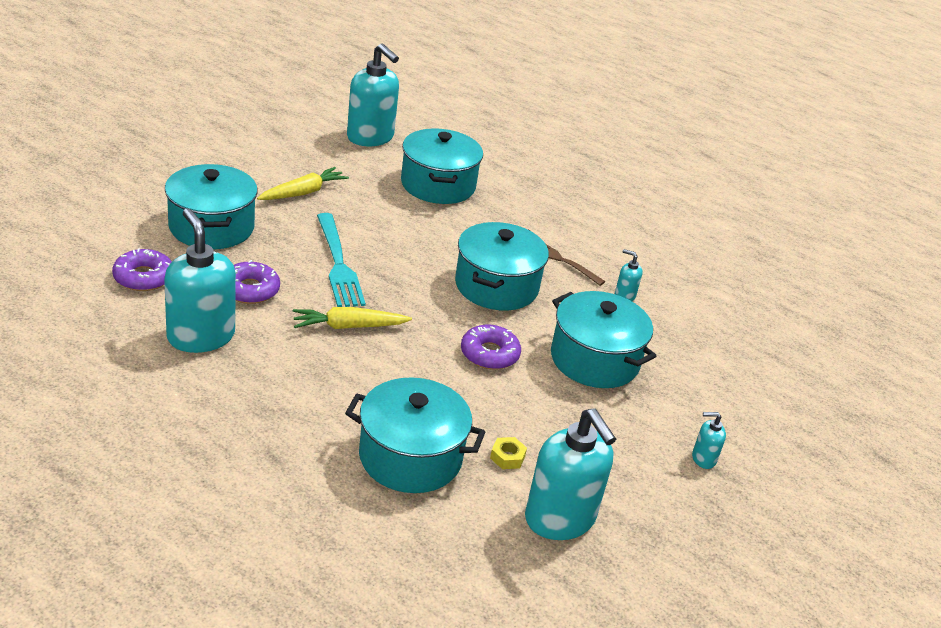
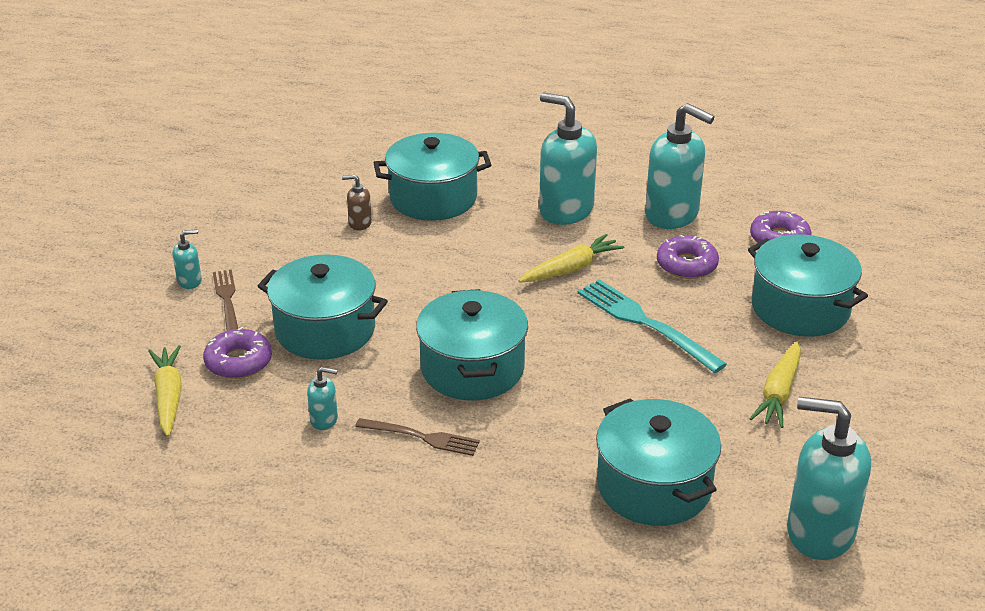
camera: 160 degrees right, 0 degrees up
purple donut [461,325,521,370] -> purple donut moved to [203,327,272,379]
yellow nut [490,437,527,469] -> brown soap dispenser [342,175,372,230]
turquoise soap dispenser [525,409,616,540] -> turquoise soap dispenser moved to [539,92,597,225]
none -> yellow carrot [148,345,182,437]
none -> brown fork [213,270,238,331]

